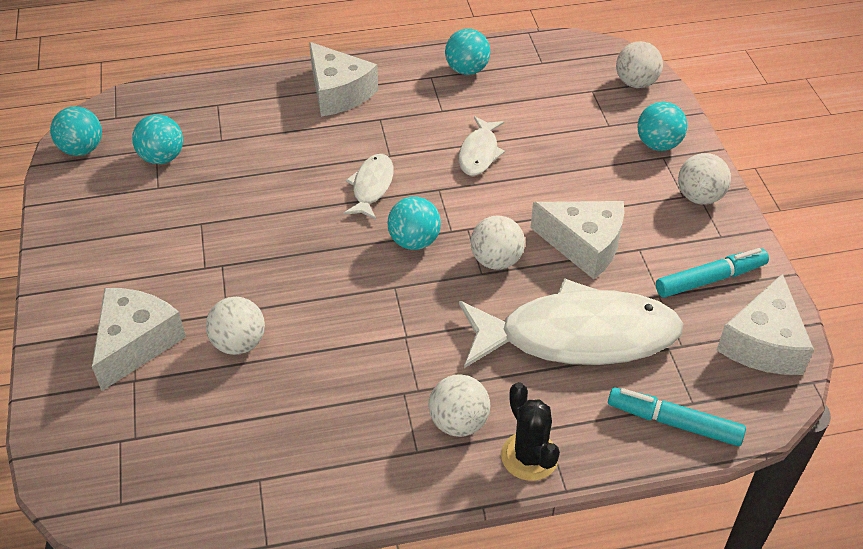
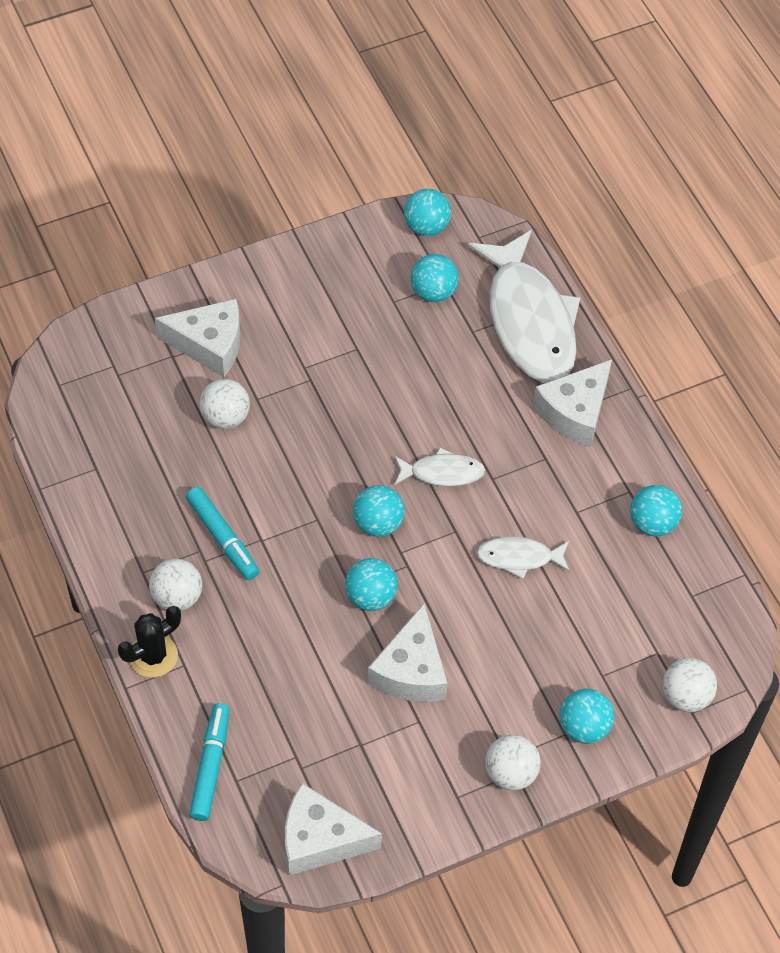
camera: 75 degrees right, 10 degrees up
white fish [459,278,683,368] -> white fish moved to [467,230,580,383]
white ball [471,215,525,270] -> turquoise ball [345,558,398,611]
turquoise marker [656,248,769,298] -> turquoise marker moved to [186,487,259,580]

